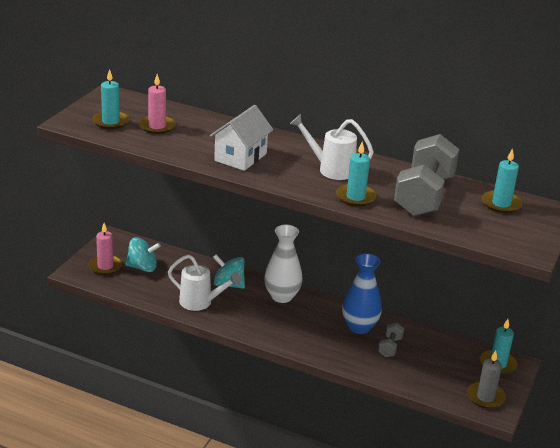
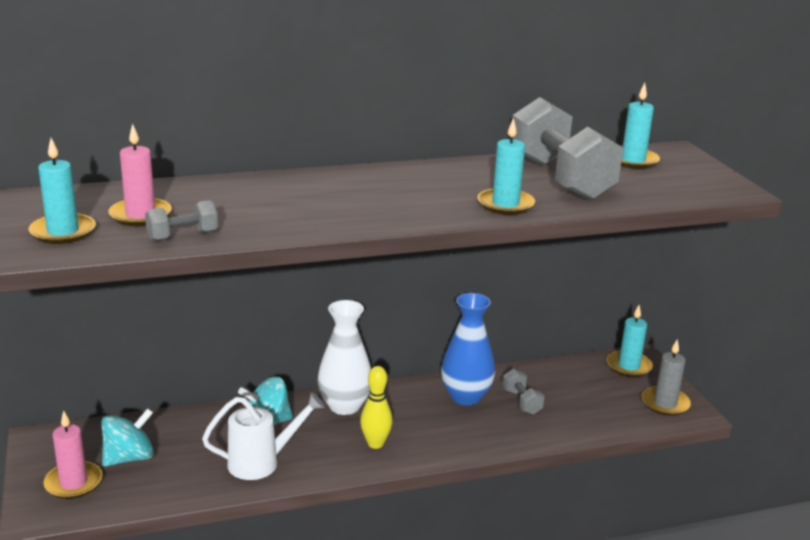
camera: 40 degrees left, 5 degrees down
white house [210,105,273,171] -> none
white watering can [290,114,374,180] -> none
none -> grey dumbbell [145,200,218,241]
none -> yellow bowling pin [360,366,393,449]

